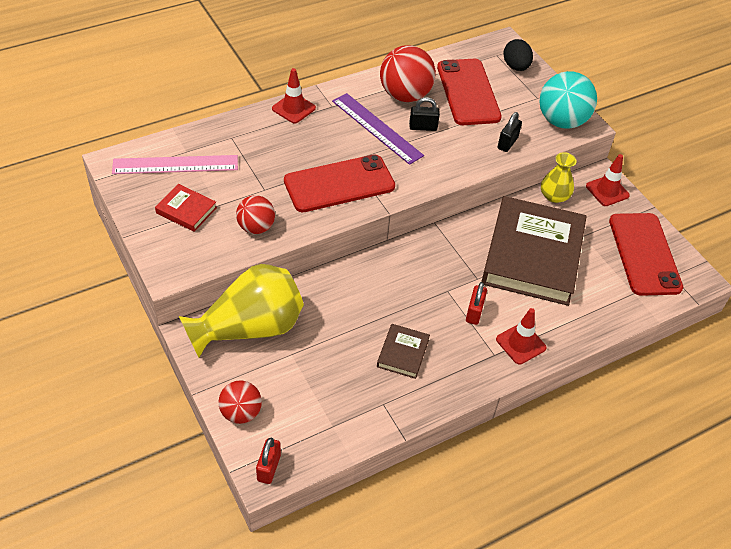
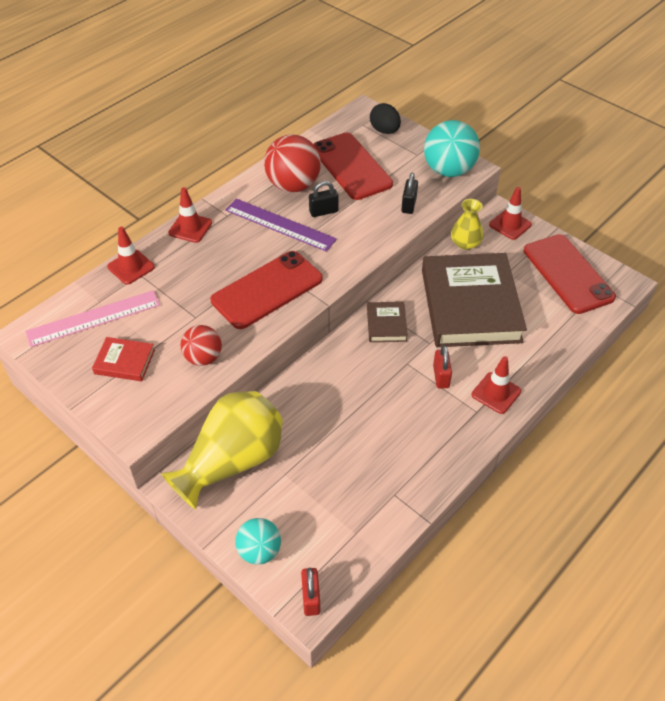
camera: 15 degrees left, 0 degrees up
red ball [218,380,262,424] -> turquoise ball [235,518,281,564]
brown book [377,324,430,379] -> brown book moved to [367,302,408,342]
none -> red traffic cone [107,227,155,284]

